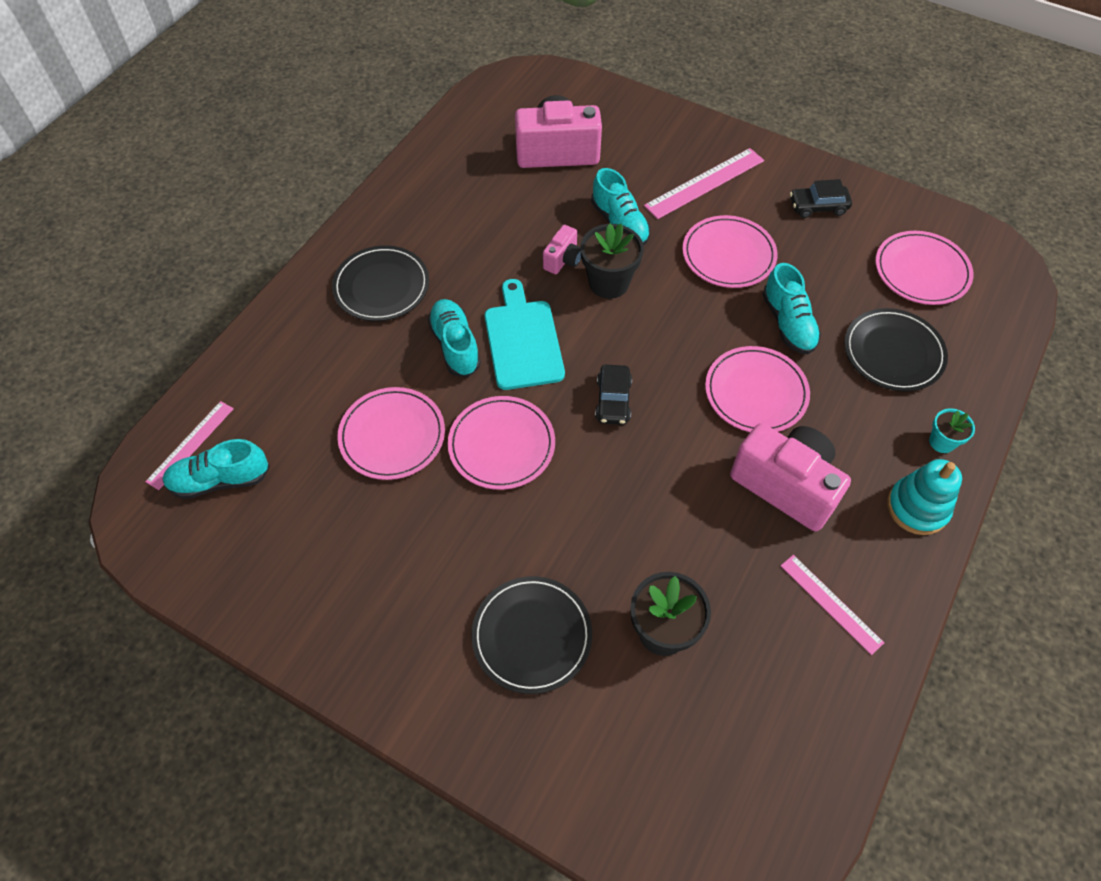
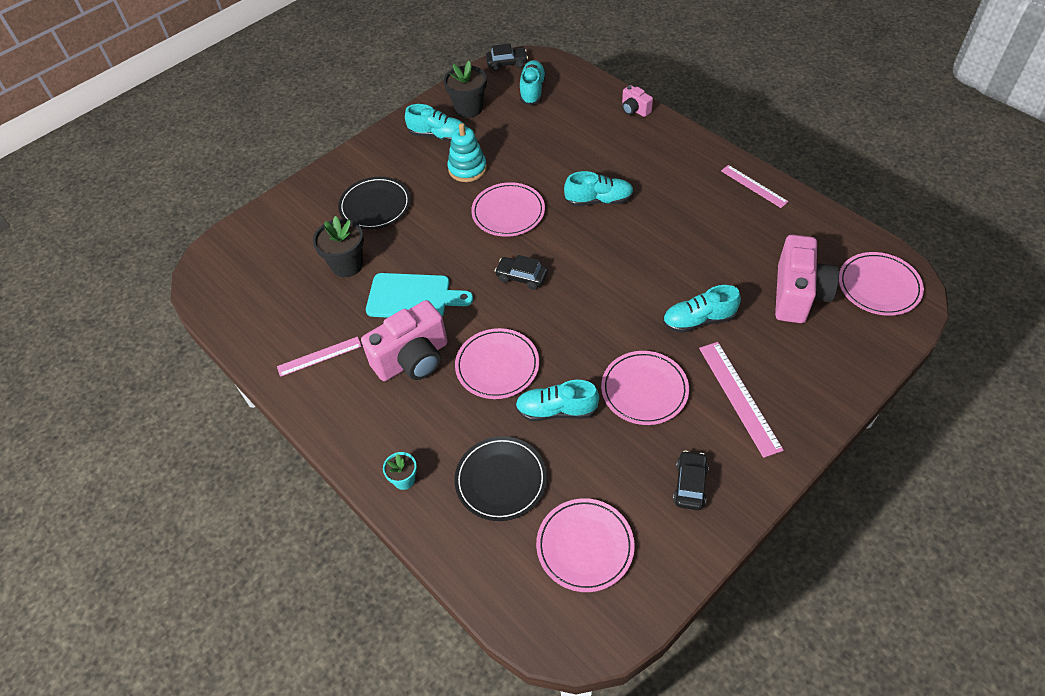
camera: 110 degrees right, 5 degrees down
pink ruler [145,401,234,490] -> pink ruler moved to [721,165,789,208]
black plate [332,245,429,321] -> none
pink plate [337,387,445,480] -> pink plate moved to [839,252,924,316]
turquoise cutting board [485,279,565,390] -> turquoise cutting board moved to [366,273,473,318]
pink camera [543,225,581,274] -> pink camera moved to [622,85,653,117]
black flower pot [580,223,644,299] -> black flower pot moved to [444,61,487,118]
turquoise stacking toy [887,459,962,535] -> turquoise stacking toy moved to [447,123,487,182]
none -> turquoise shoe [405,104,466,142]
none -> black car [486,43,528,71]

